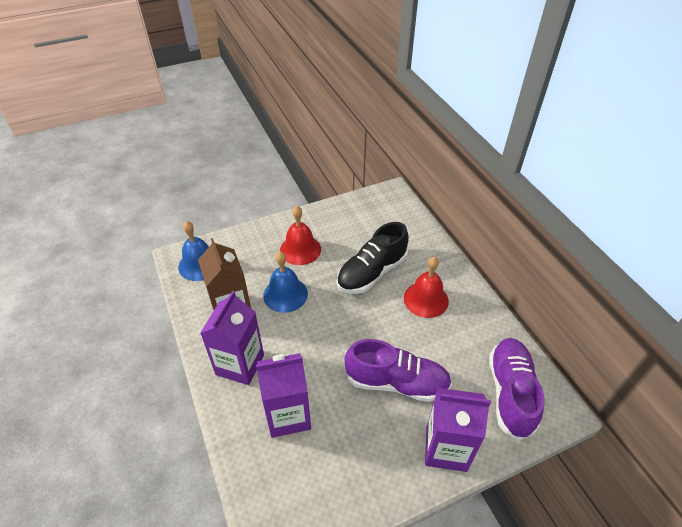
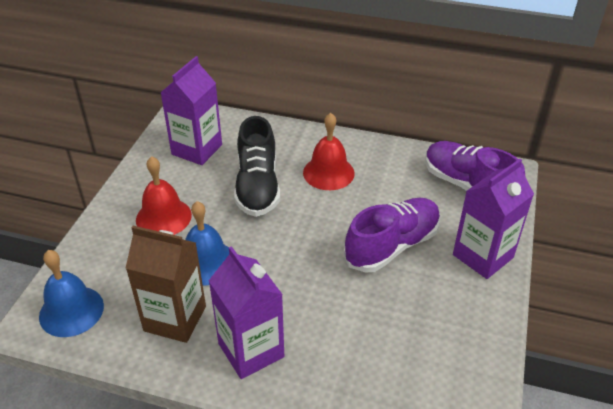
camera: 50 degrees left, 5 degrees down
purple carton [256,353,311,438] -> purple carton moved to [160,56,222,165]

